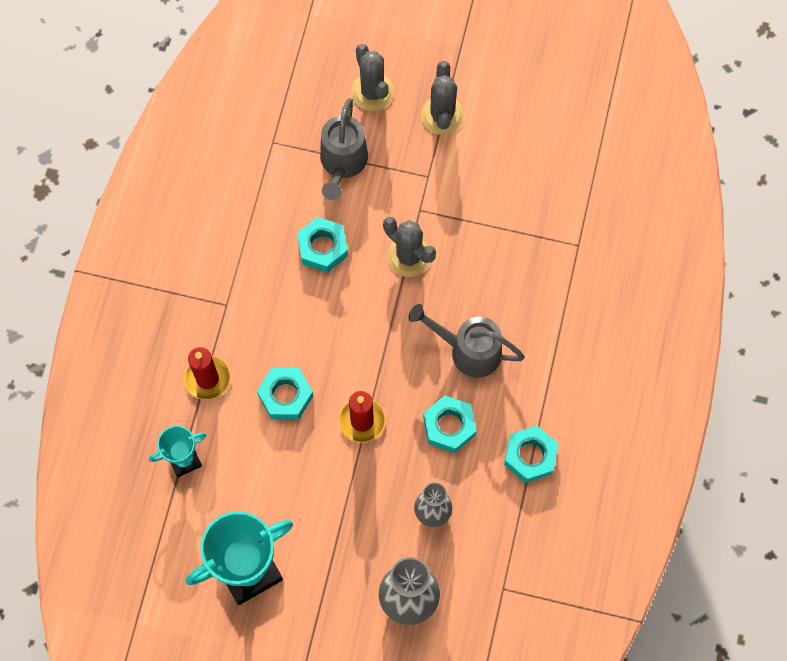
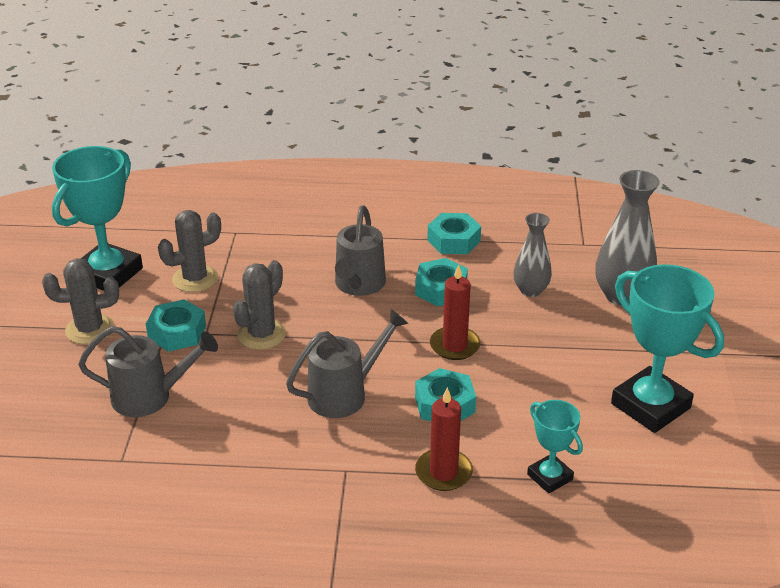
camera: 100 degrees left, 35 degrees down
turquoise nut [297,217,348,273] -> turquoise nut moved to [146,299,206,352]
grey cactus [351,44,394,111] -> grey cactus moved to [158,210,221,292]
none -> turquoise trophy [52,146,143,291]
none -> grey watering can [286,309,408,418]

